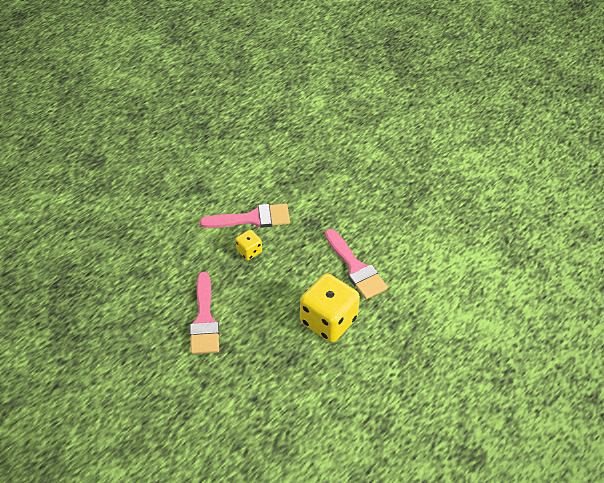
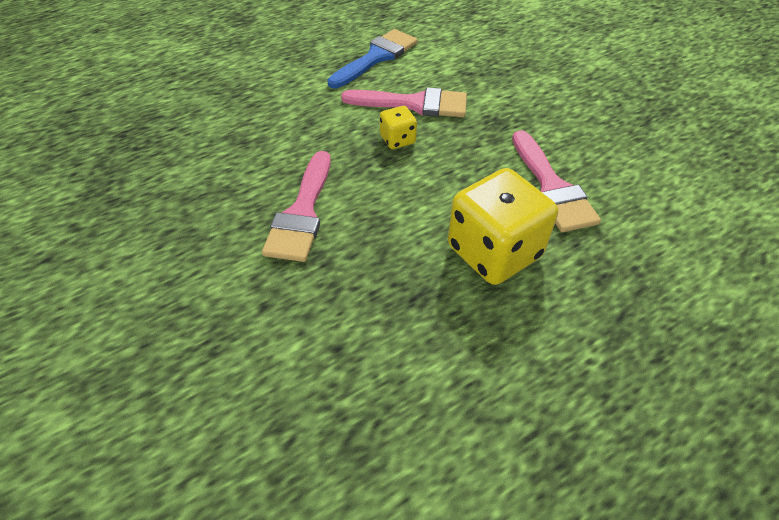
camera: 15 degrees right, 0 degrees up
none -> blue brush [327,29,418,88]

